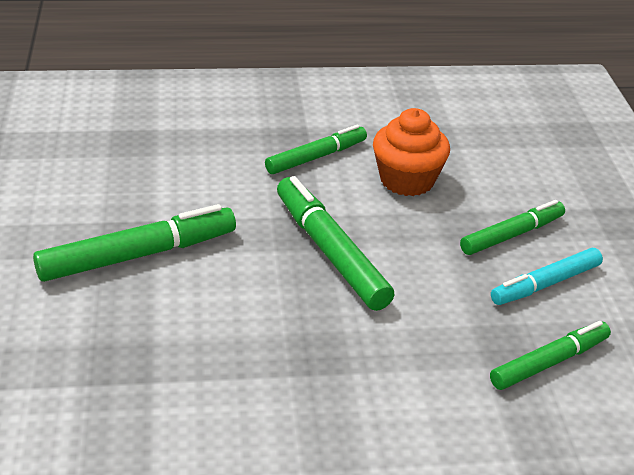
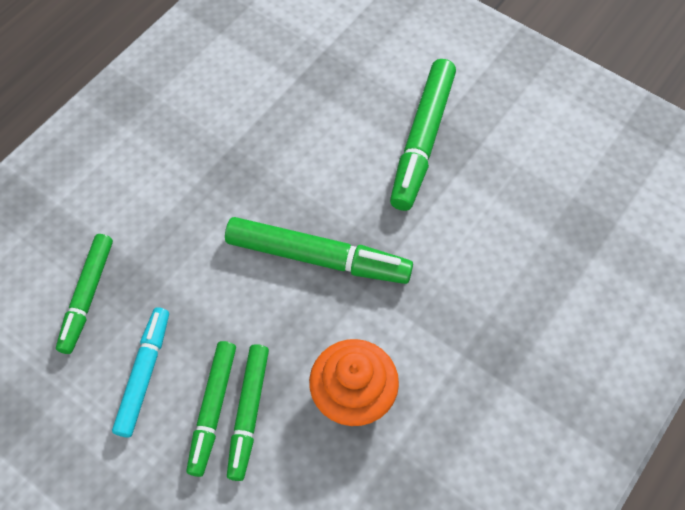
camera: 135 degrees right, 25 degrees up
green marker [265,125,367,174] -> green marker moved to [227,344,269,481]

